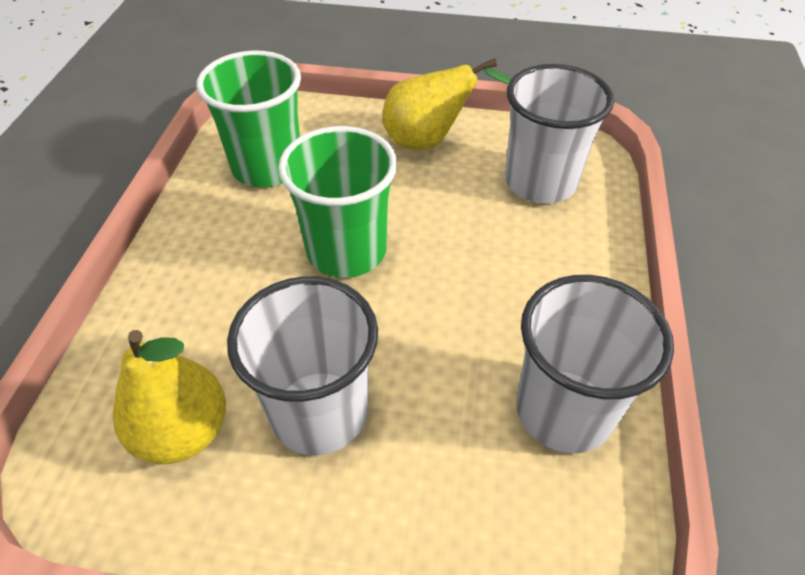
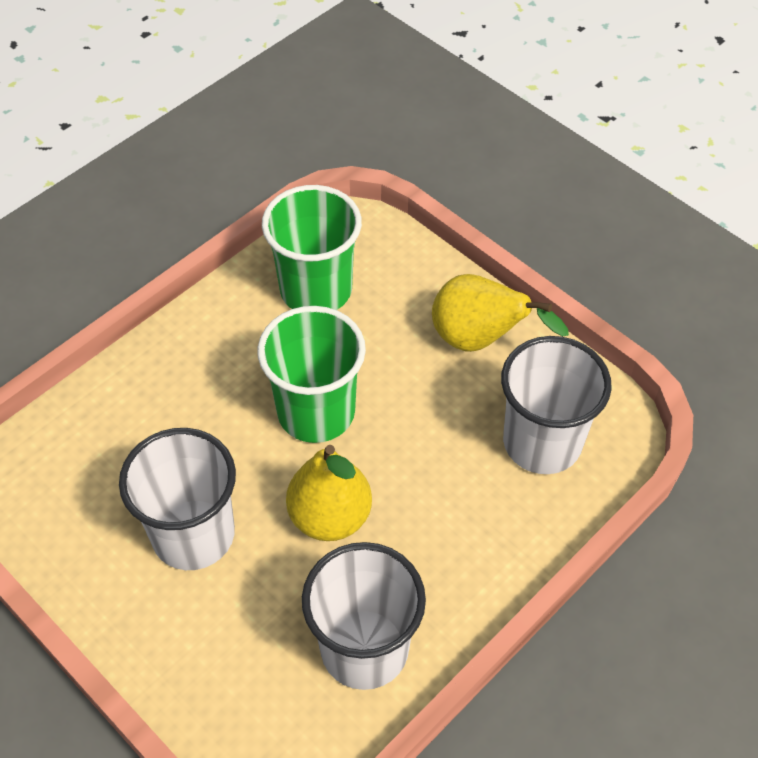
camera: 35 degrees right, 5 degrees up
yellow pear [113,330,226,464] -> yellow pear moved to [286,445,372,541]

